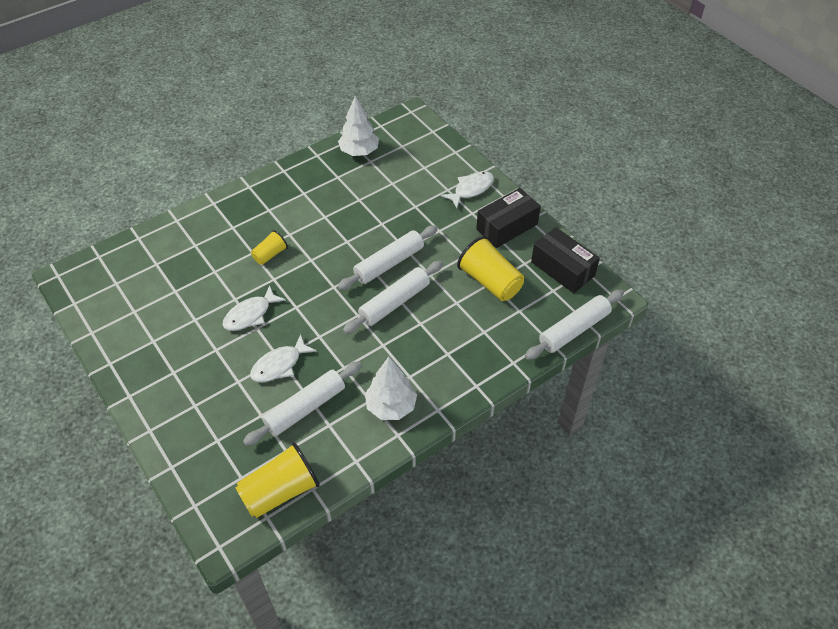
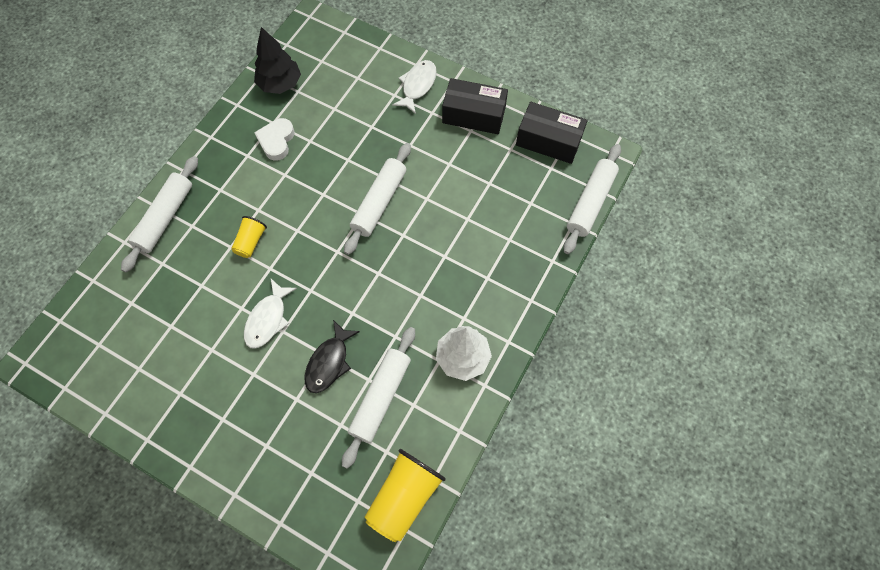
camera: 25 degrees left, 15 degrees up
white fish [250,334,317,383] -> black fish [305,320,360,393]
white tree [338,96,379,156] -> black tree [254,27,301,94]
white rolling pin [343,261,443,334] -> white rolling pin moved to [121,156,198,272]
yellow cup [457,236,524,301] -> none
black box [476,188,541,248] -> black box turned 75 degrees clockwise [442,78,508,134]
none -> white heart [254,118,295,161]

